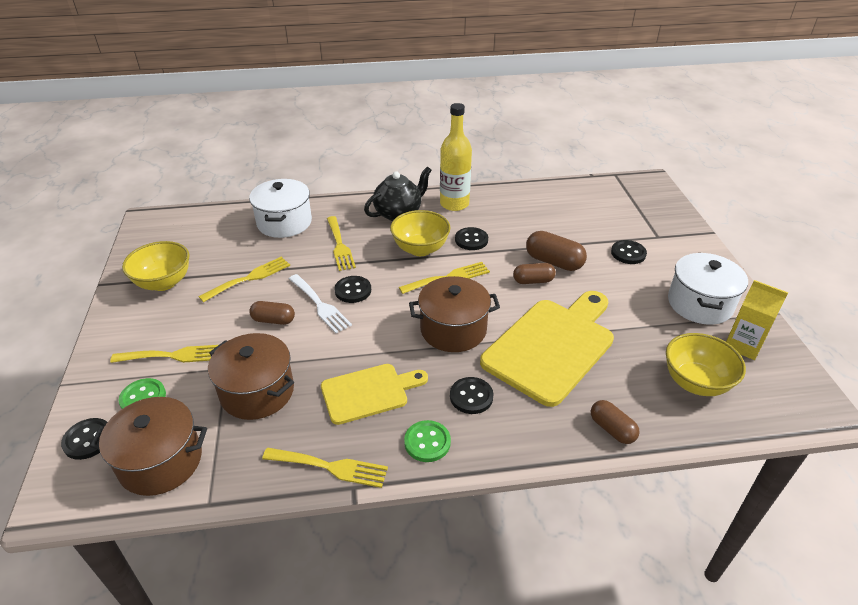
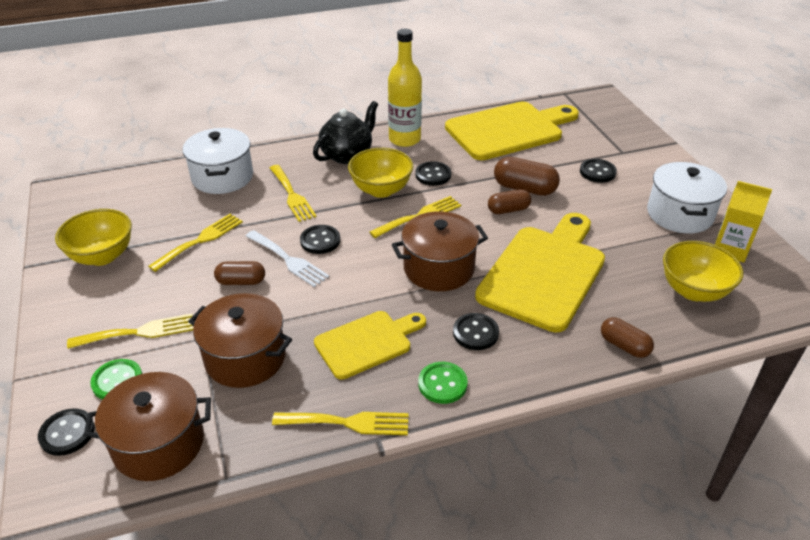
camera: 10 degrees left, 0 degrees up
none -> yellow cutting board [445,102,579,160]

